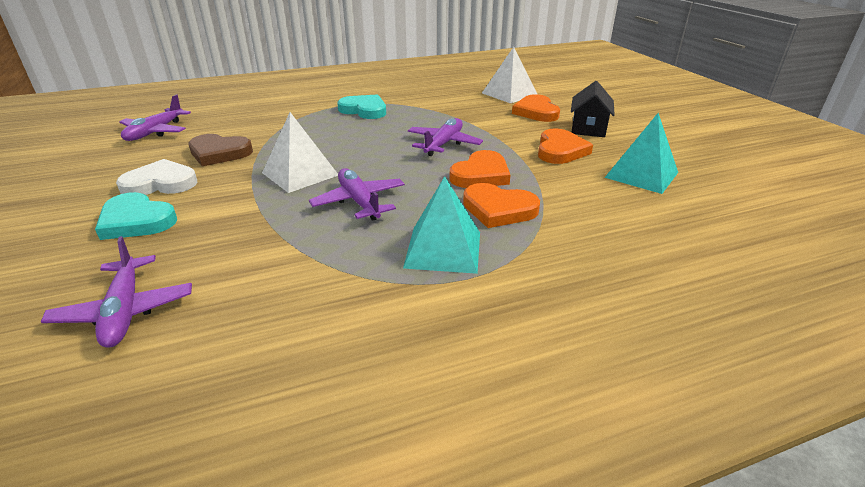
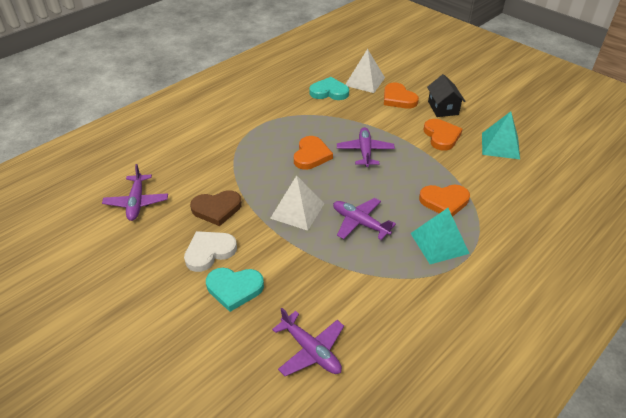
camera: 25 degrees left, 10 degrees up
turquoise heart [337,94,386,119] -> turquoise heart moved to [309,77,349,100]
orange heart [449,150,511,188] -> orange heart moved to [294,136,333,170]

